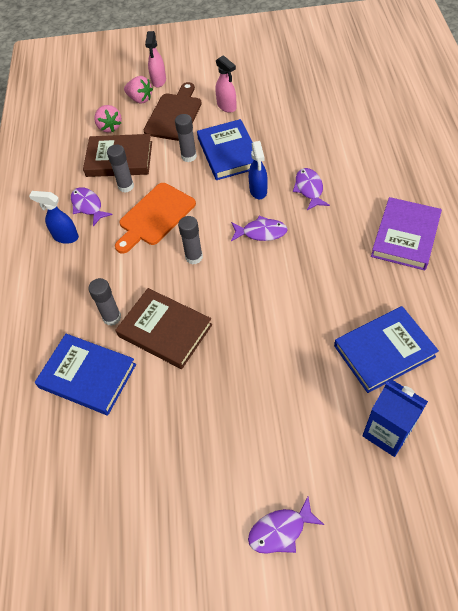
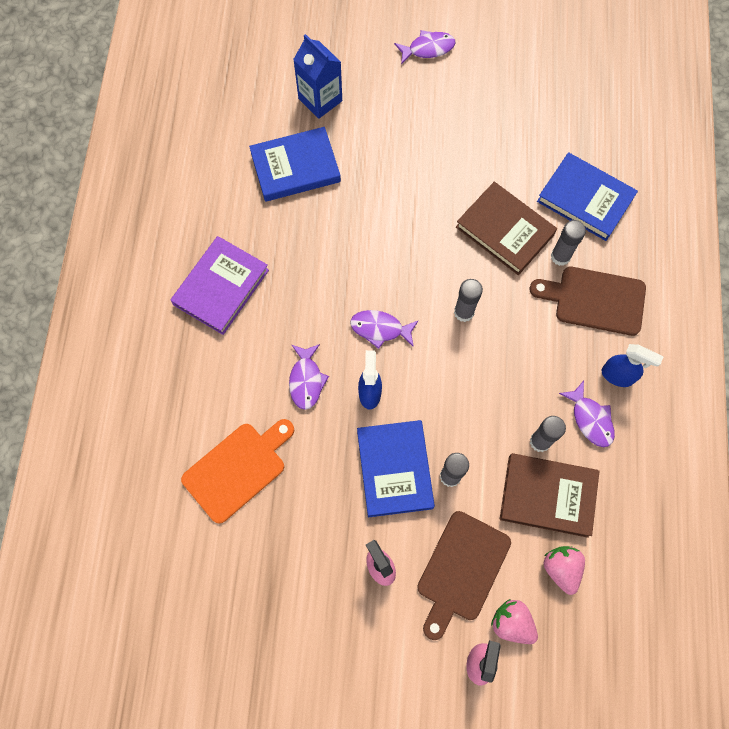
camera: 175 degrees left, 15 degrees up
orange cutting board [115,183,196,254] -> orange cutting board moved to [181,419,294,524]
none -> brown cutting board [530,267,646,336]

